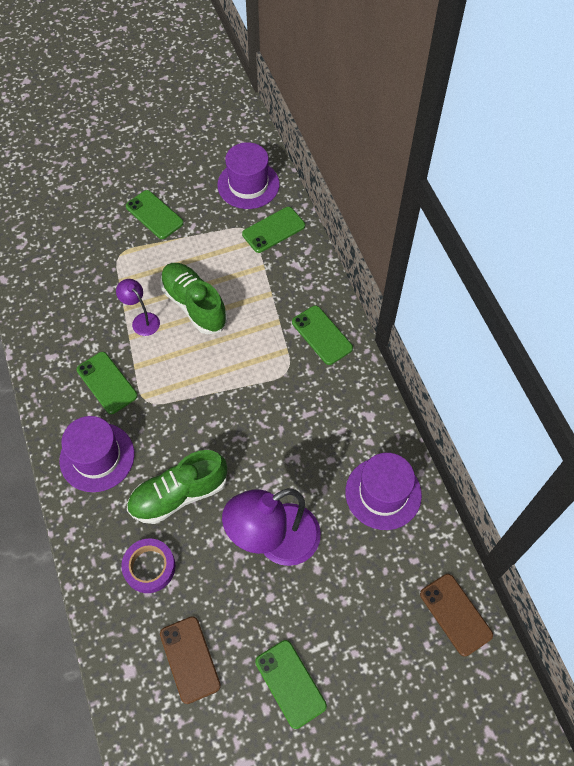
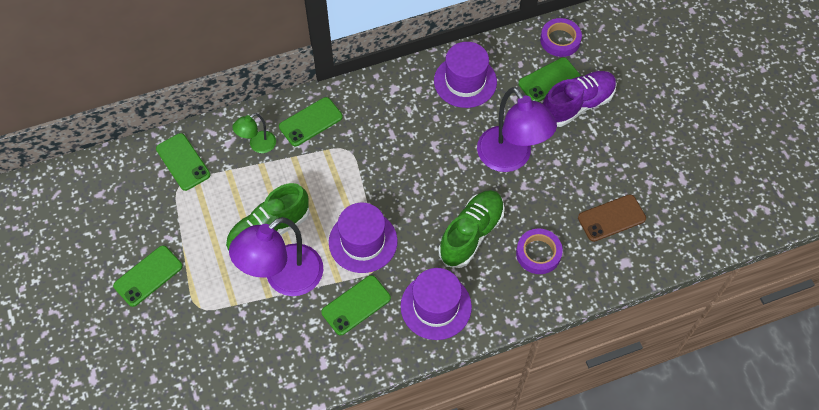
camera: 90 degrees left, 0 degrees up
purple lamp [116,279,160,336] -> purple lamp [229,217,323,296], size x2.04
green shoe [127,450,227,524] -> green shoe turned 120 degrees counterclockwise [439,190,505,268]
purple hat [217,142,280,209] -> purple hat moved to [329,203,398,273]
green phone [255,640,327,729] -> green phone moved to [518,57,580,102]
brown phone [420,574,493,657] -> purple tape [540,18,582,57]
none -> green lamp [232,113,276,153]
none -> purple shoe [543,71,617,127]

